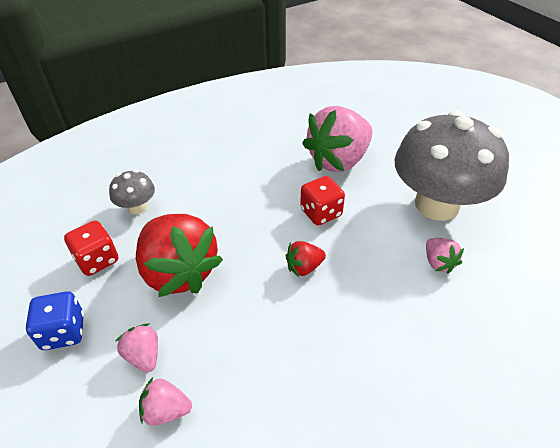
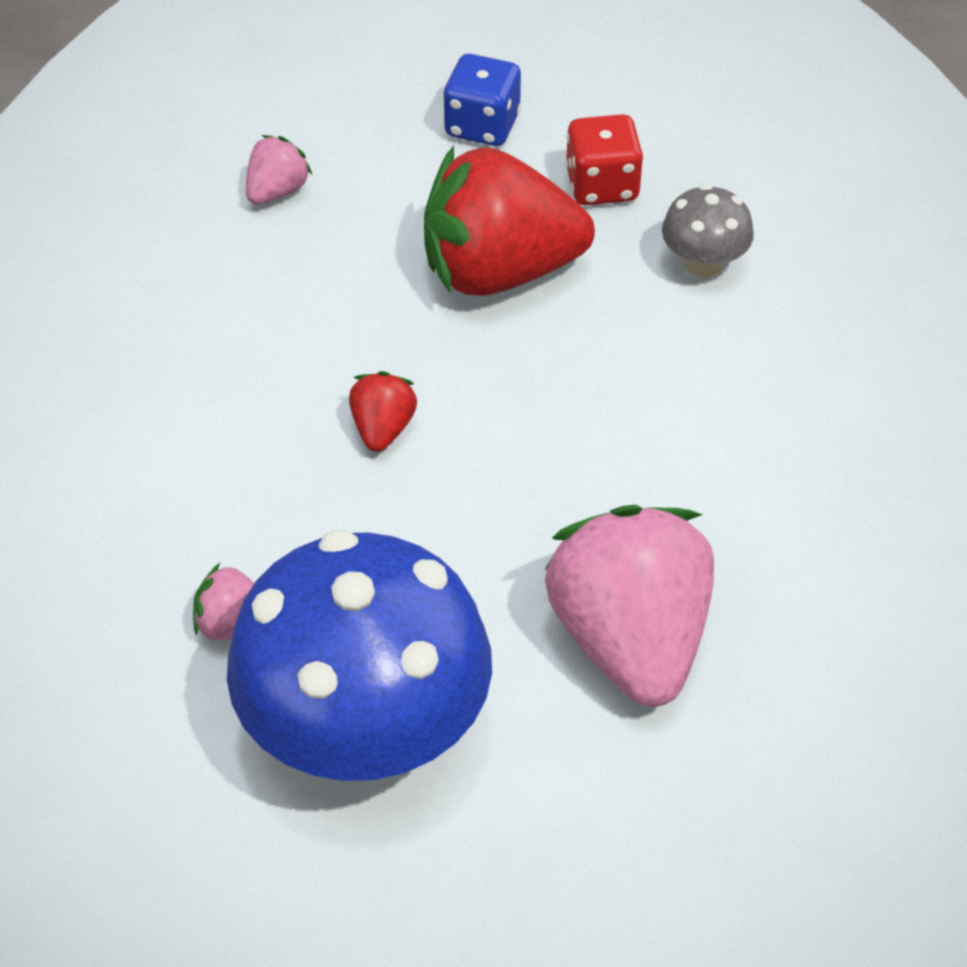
camera: 120 degrees right, 5 degrees up
pink strawberry [116,323,158,372] -> none
red dice [300,176,345,225] -> none
grey mushroom [395,110,509,221] -> blue mushroom [227,530,492,781]

